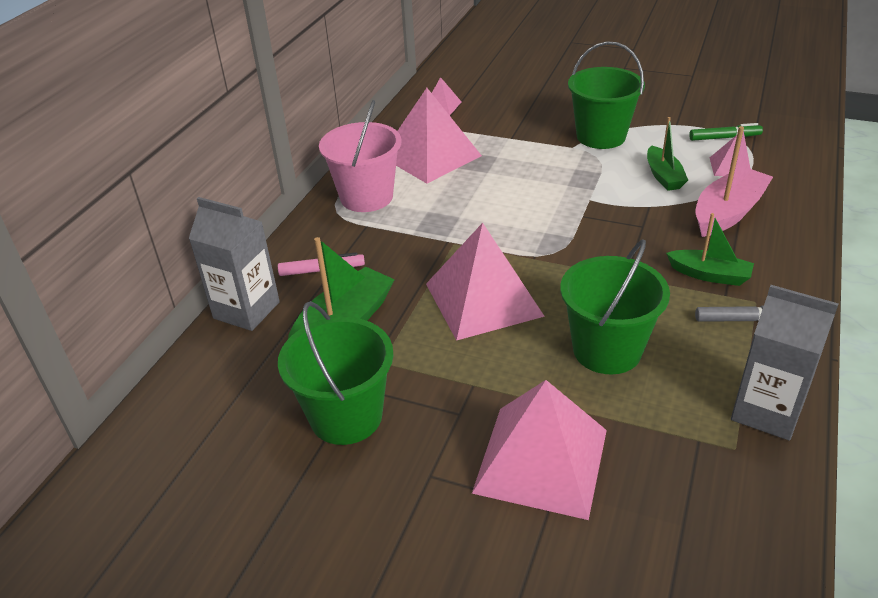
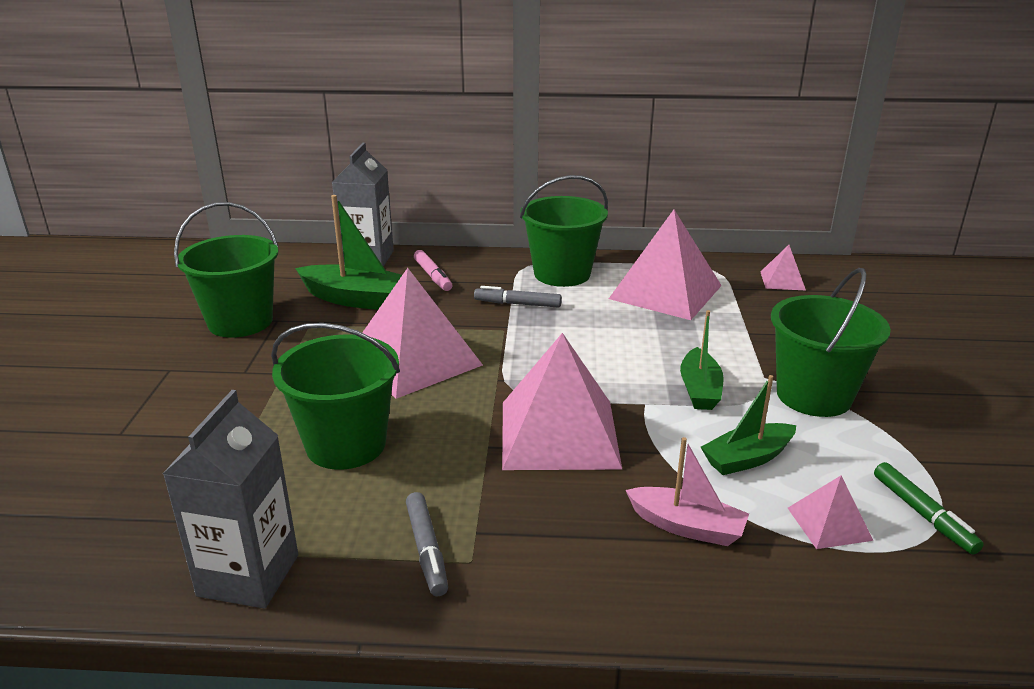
camera: 70 degrees right, 10 degrees down
pink bucket [319,100,401,212] -> green bucket [520,175,608,287]
pink pyramid [472,380,607,520] -> pink pyramid moved to [502,333,622,470]
green boat [666,213,754,286] -> green boat moved to [680,310,724,410]
pink boat [696,126,773,237] -> pink boat [626,437,749,546], size x0.65
none -> grey marker [474,286,562,308]

